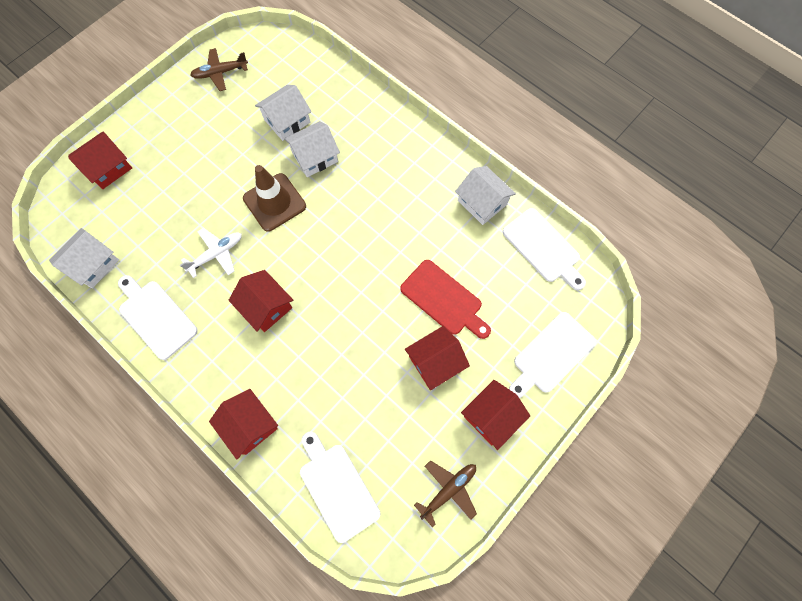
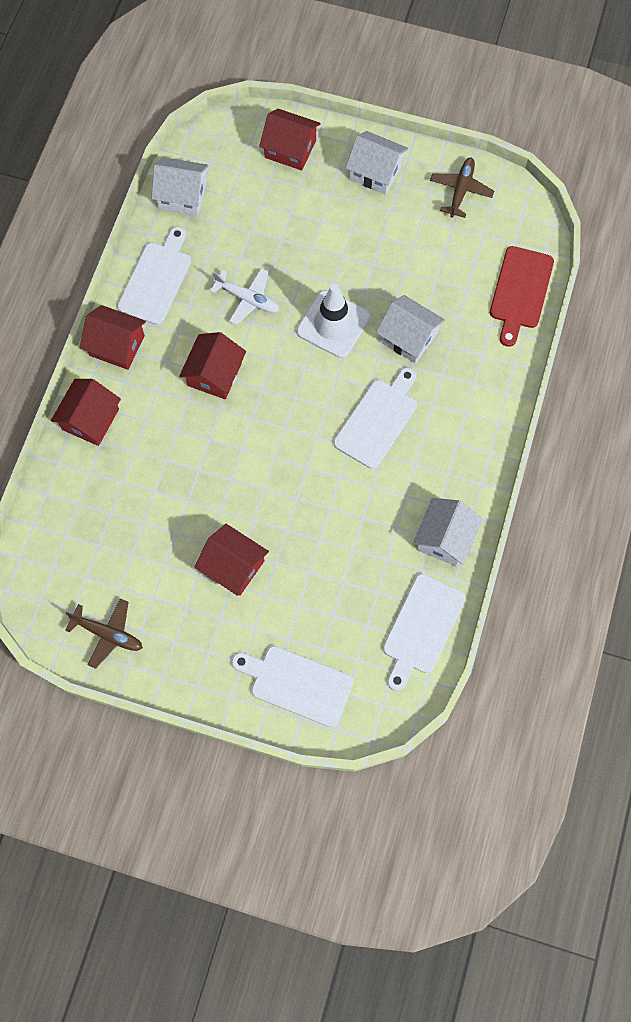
camera: 65 degrees right, 0 degrees up
brown plane [190,48,248,91] -> brown plane turned 60 degrees clockwise [430,157,494,218]
brown traffic cone [243,165,306,232] -> white traffic cone [297,284,370,358]
white house [255,85,311,141] -> white house moved to [346,131,408,194]
white cutting board [300,432,380,543] -> white cutting board moved to [334,367,417,469]
red cutting board [400,260,491,339] -> red cutting board moved to [490,246,554,347]
red house [461,380,530,450] -> red house moved to [80,305,146,370]

